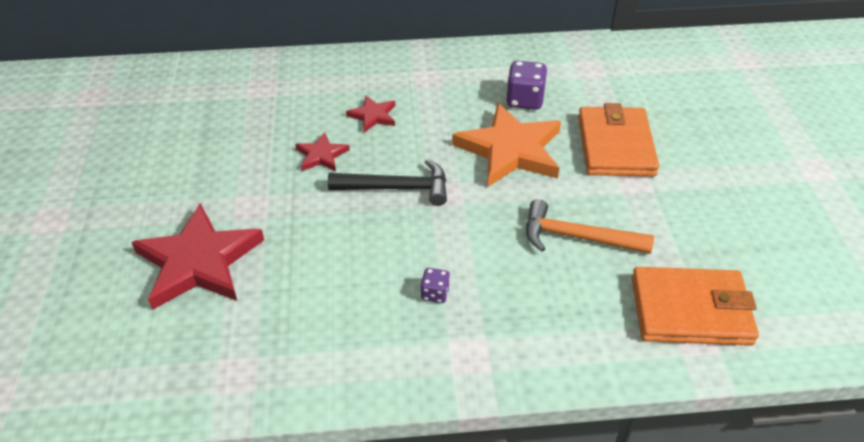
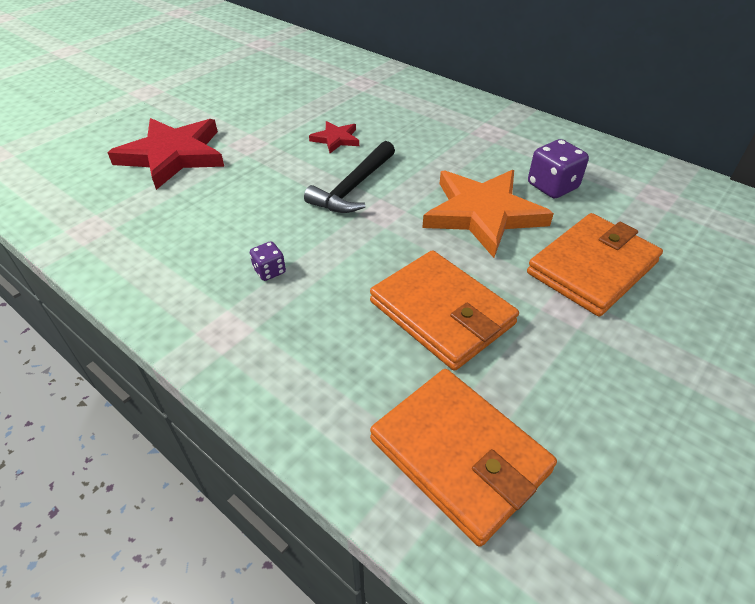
camera: 45 degrees right, 0 degrees up
black hammer [328,159,447,206] -> black hammer turned 75 degrees clockwise [304,141,395,213]
red star [346,96,395,133] -> none
orange hammer [526,199,654,254] -> orange wallet [370,250,519,371]

